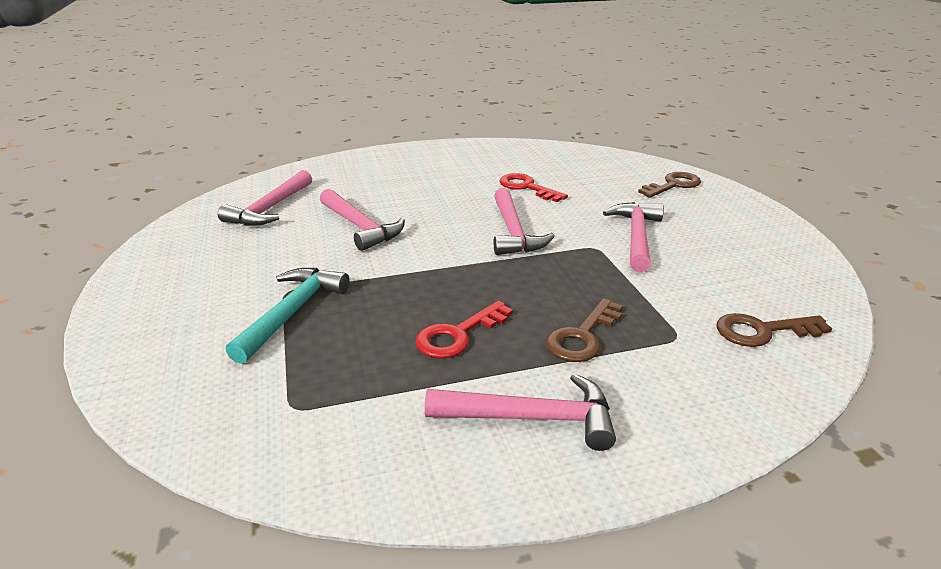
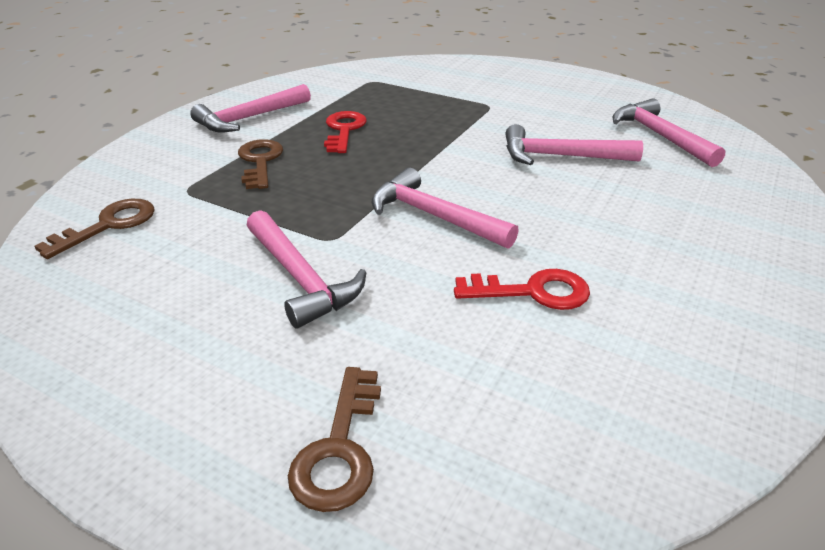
camera: 135 degrees right, 5 degrees up
turquoise hammer [226,268,350,364] -> none

